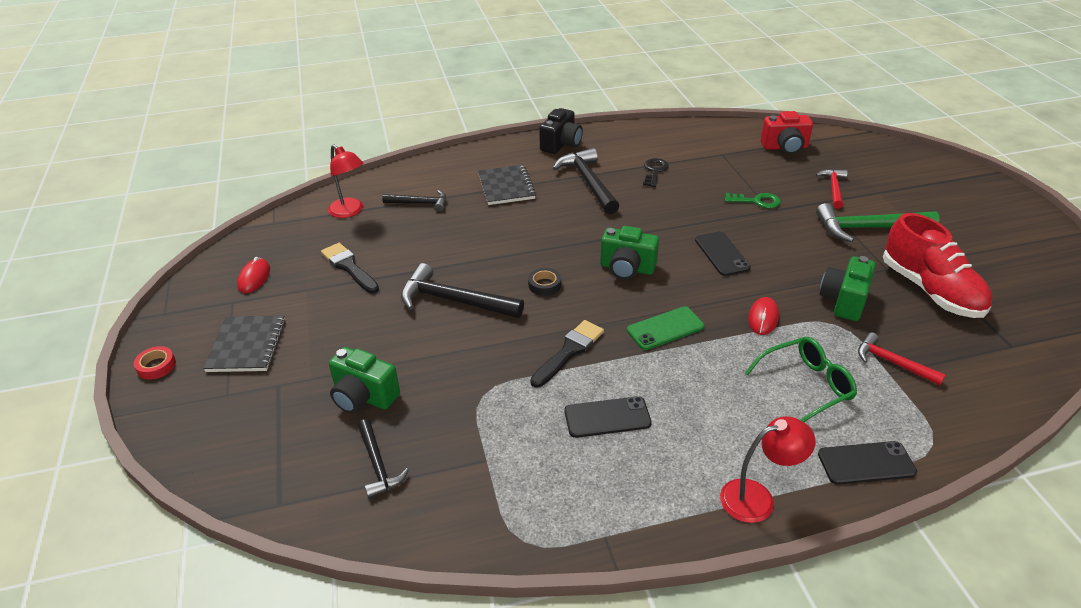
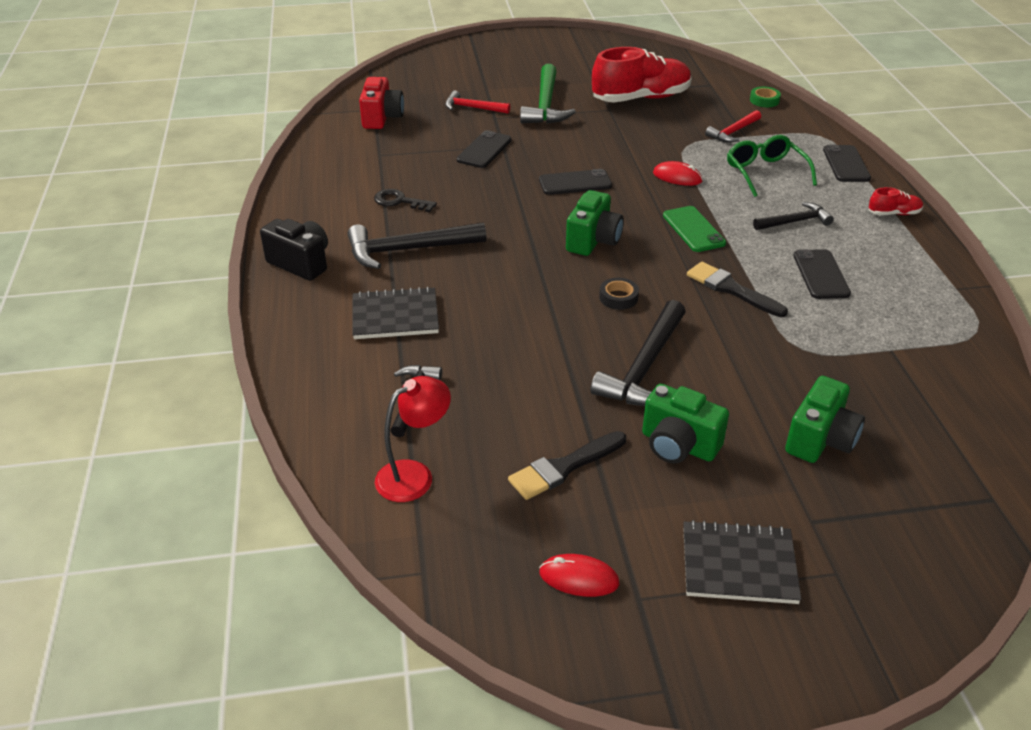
camera: 85 degrees left, 0 degrees up
red tape [134,346,176,380] -> none
black hammer [358,419,409,498] -> black hammer moved to [753,202,834,230]
red lamp [720,416,816,523] -> red shoe [869,187,923,215]
green key [725,193,781,209] -> black phone [457,130,512,168]
green camera [819,256,876,321] -> green camera moved to [642,384,729,464]
none -> green tape [750,87,781,107]

